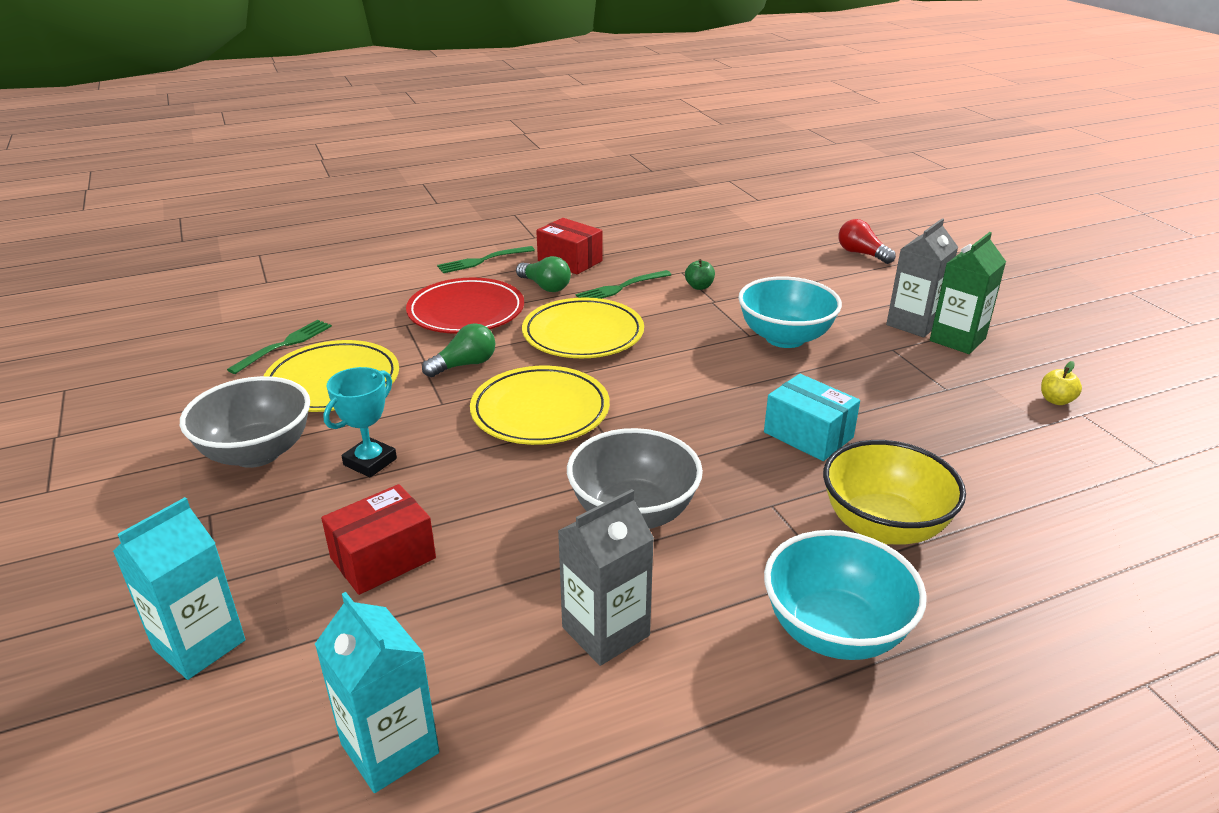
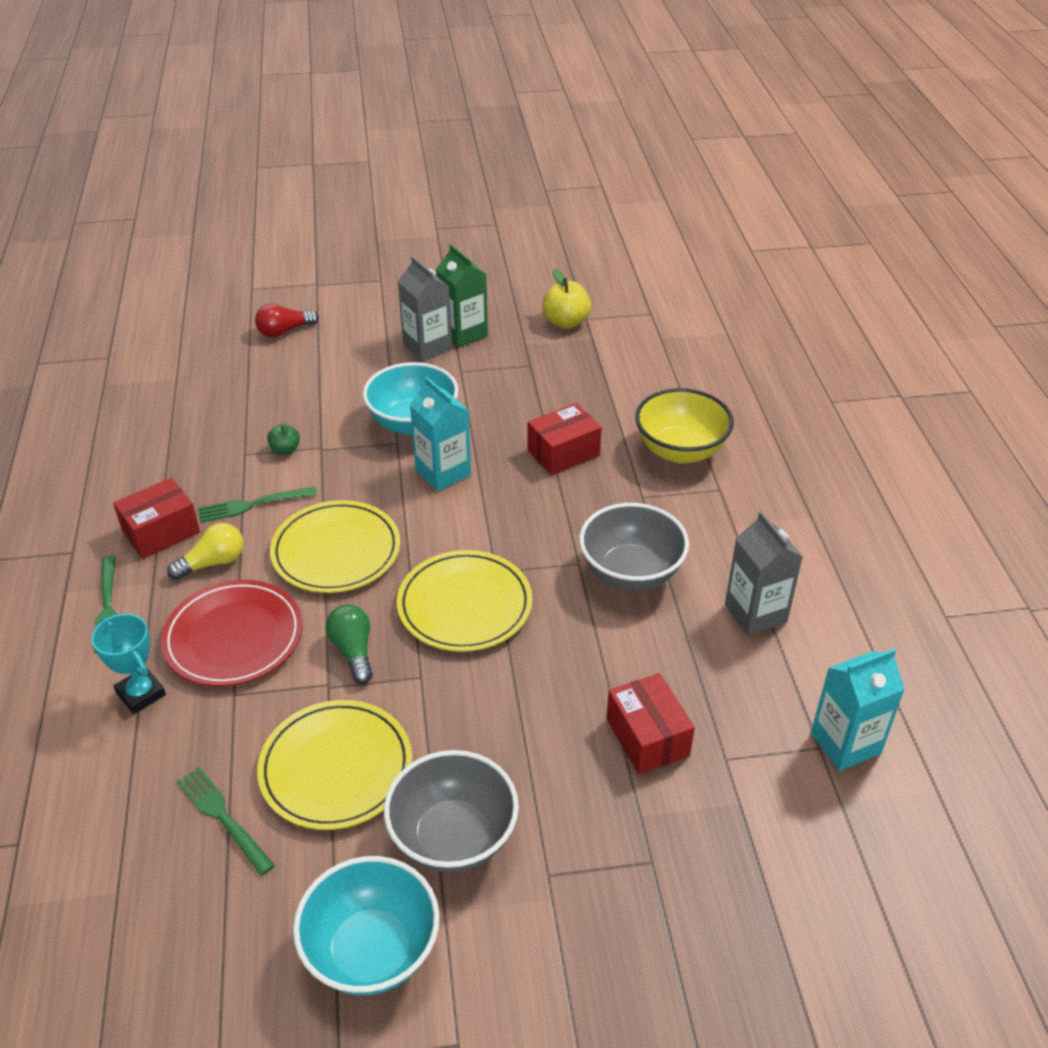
camera: 75 degrees left, 10 degrees up
turquoise carton [113,497,245,680] -> turquoise carton moved to [410,377,471,491]
turquoise trophy [323,367,397,477] -> turquoise trophy moved to [91,614,166,714]
green light bulb [516,256,571,292] -> yellow light bulb [167,523,244,580]
green fork [576,270,671,299] -> green fork turned 90 degrees clockwise [198,487,317,522]
turquoise box [764,374,860,461] -> red box [528,403,602,475]
turquoise bowl [764,530,927,660] -> turquoise bowl moved to [293,856,440,995]
yellow apple [1041,361,1082,405] -> yellow apple [542,269,591,329], size x1.72

